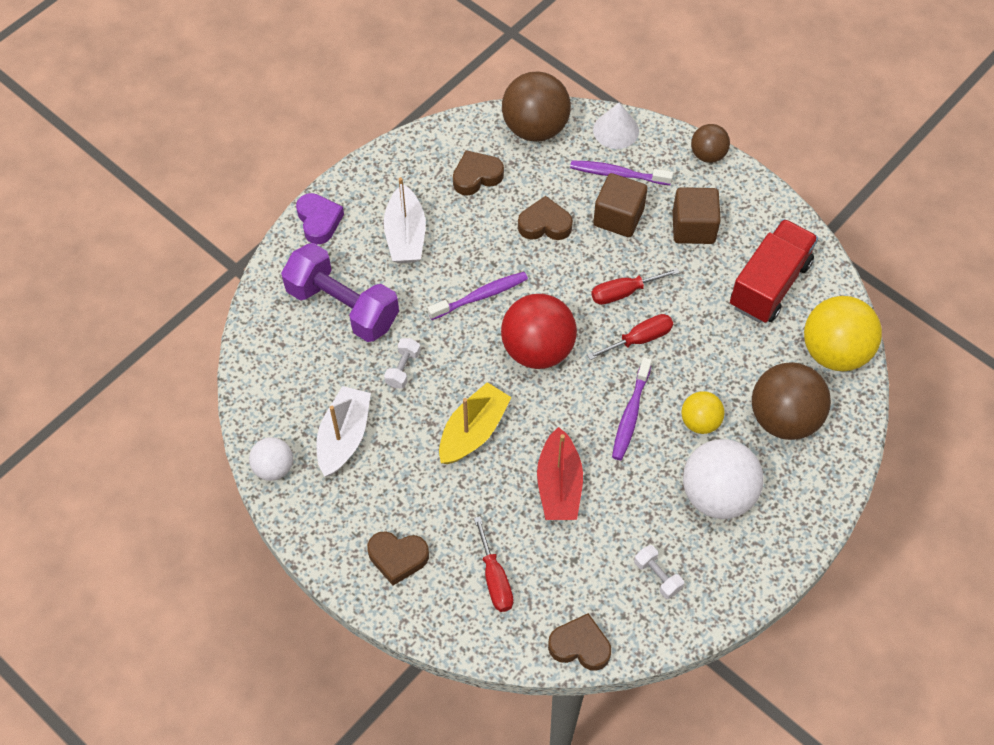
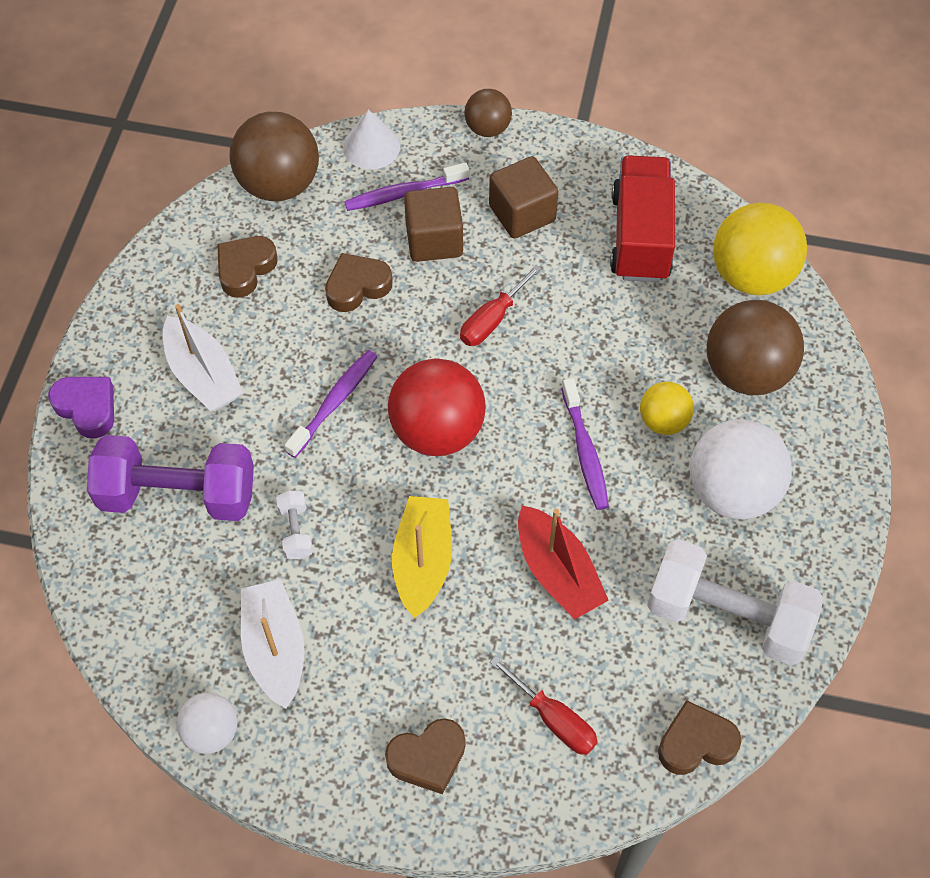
camera: 30 degrees left, 0 degrees up
red screwdriver [587,314,673,360] -> none
white dumbbell [634,545,684,599] -> white dumbbell [647,539,824,665], size x2.37

